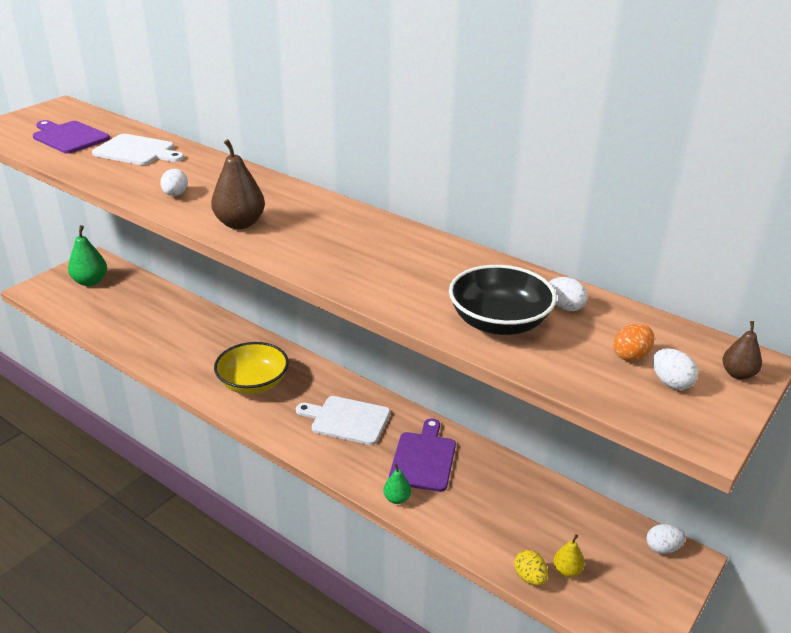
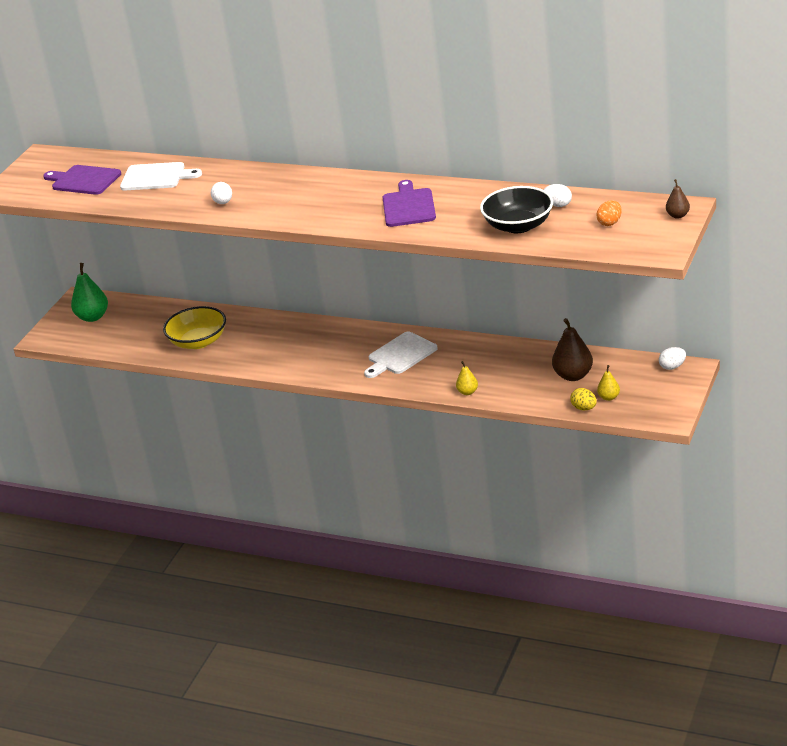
camera: 10 degrees left, 0 degrees up
brown pear [211,139,265,229] -> brown pear moved to [552,318,593,381]
yellow bowl [214,342,289,394] -> yellow bowl moved to [163,306,226,349]
white cutting board [296,396,390,445] -> white cutting board turned 45 degrees counterclockwise [364,332,438,378]
green pear [383,463,411,504] -> yellow pear [456,361,478,395]
purple cutting board [389,418,456,492] -> purple cutting board moved to [382,180,436,227]
white egg [653,348,698,390] -> none

